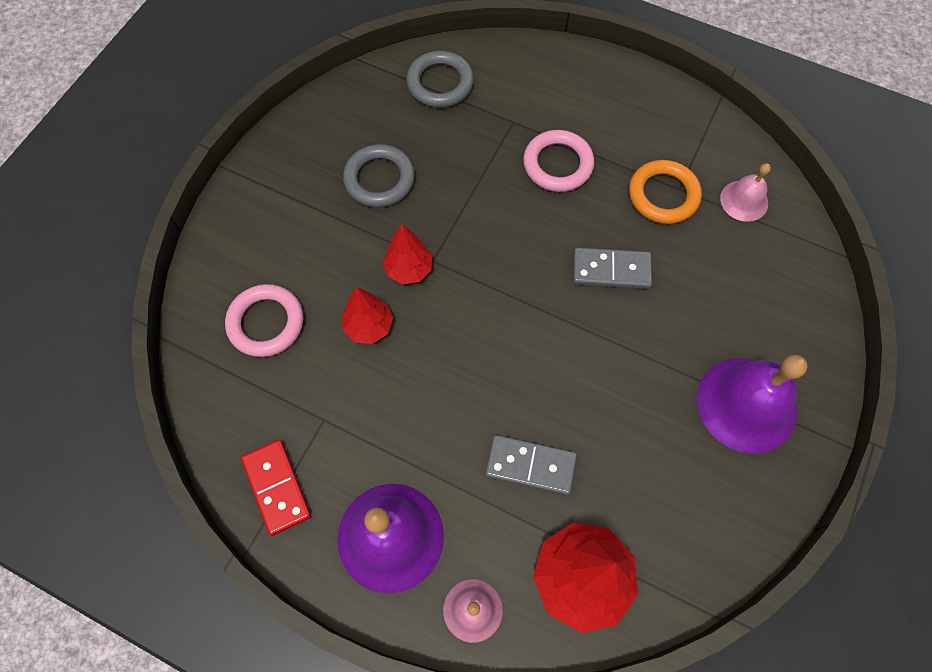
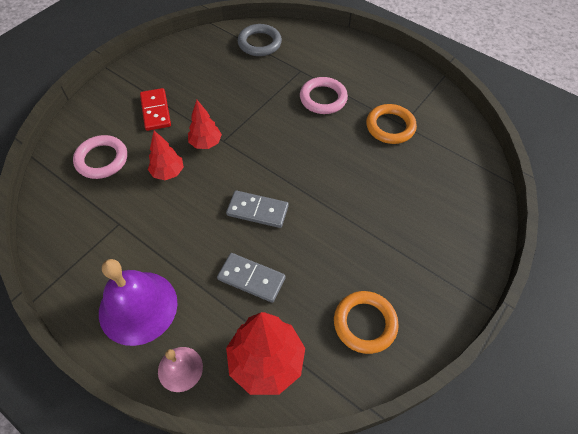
camera: 10 degrees right, 10 degrees down
red domino [241,440,311,536] -> red domino moved to [140,88,171,131]
grey ring [343,144,415,207] -> none
grey domino [573,248,652,289] -> grey domino moved to [226,190,289,228]
purple bell [697,355,808,454] -> none
pink bell [720,163,771,222] -> none
none -> orange ring [334,291,399,354]

